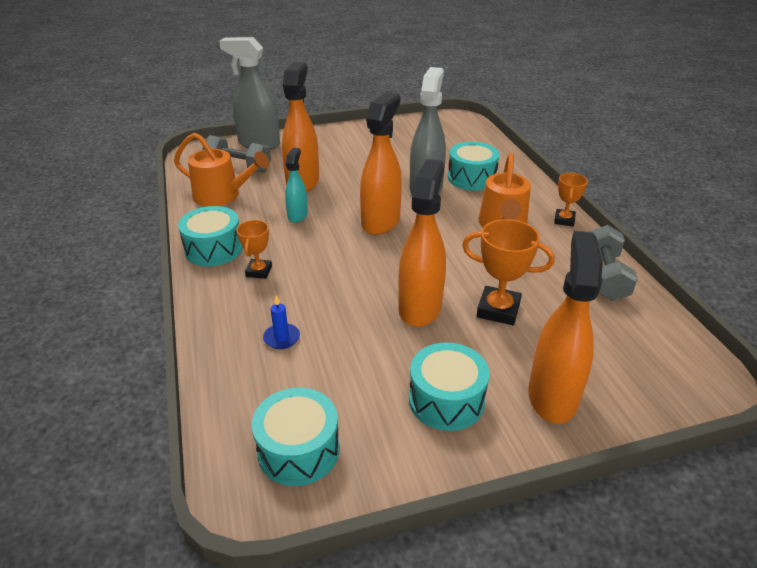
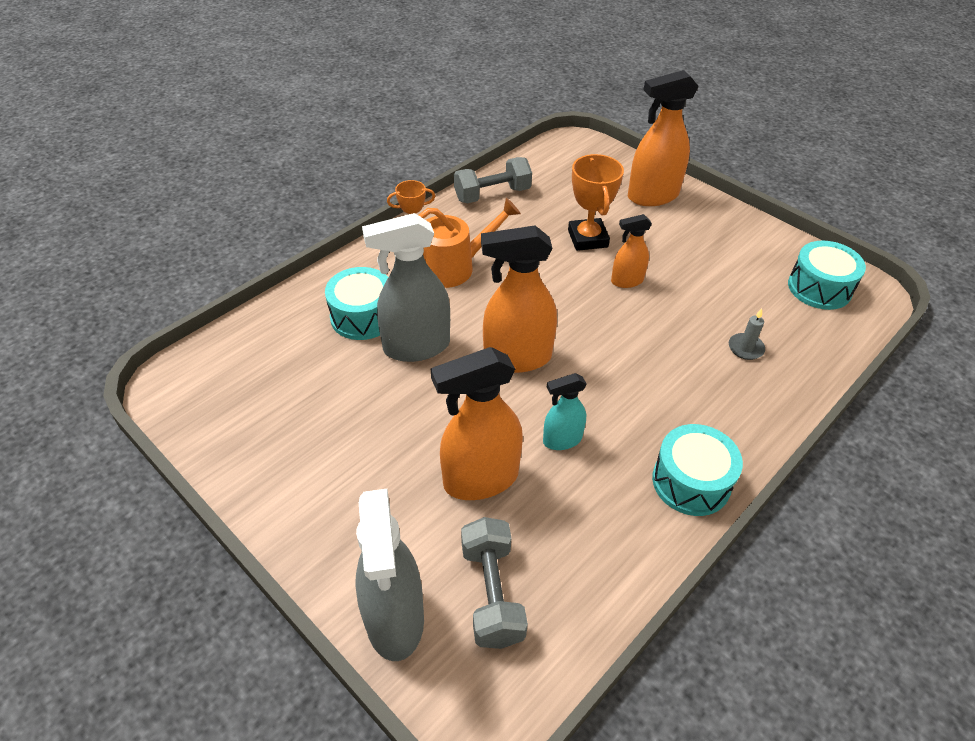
camera: 120 degrees left, 10 degrees up
orange watering can [174,133,270,206] -> none
orange trophy [237,220,272,279] -> none
blue candle [263,295,300,349] -> grey candle [729,309,765,360]
orange spray bottle [398,159,446,327] -> orange spray bottle [611,214,652,288], size x0.55
turquoise drum [409,343,489,431] -> none

